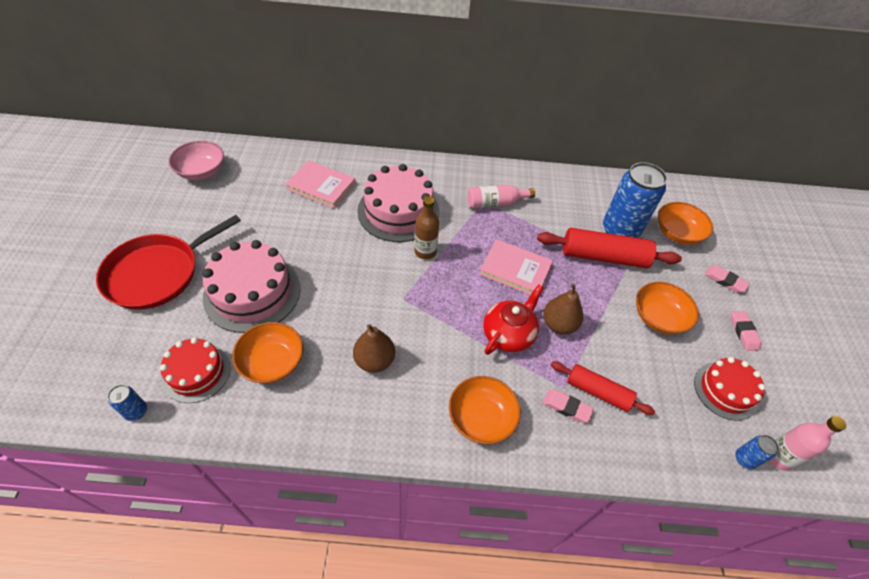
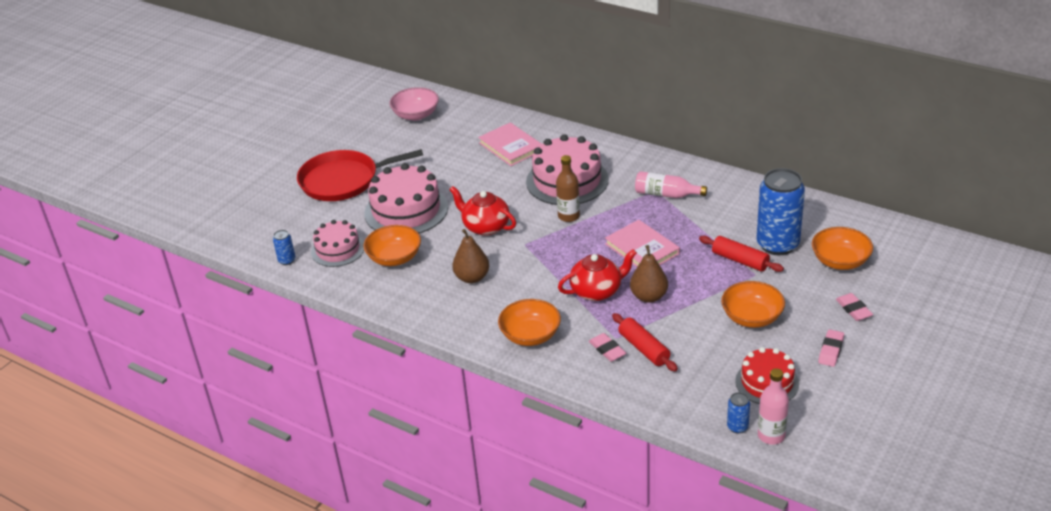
camera: 35 degrees right, 15 degrees down
red cake [160,337,231,403] -> pink cake [311,220,364,267]
red rolling pin [537,228,682,268] -> red rolling pin [699,236,784,272], size x0.63
none -> red teapot [449,186,516,236]

